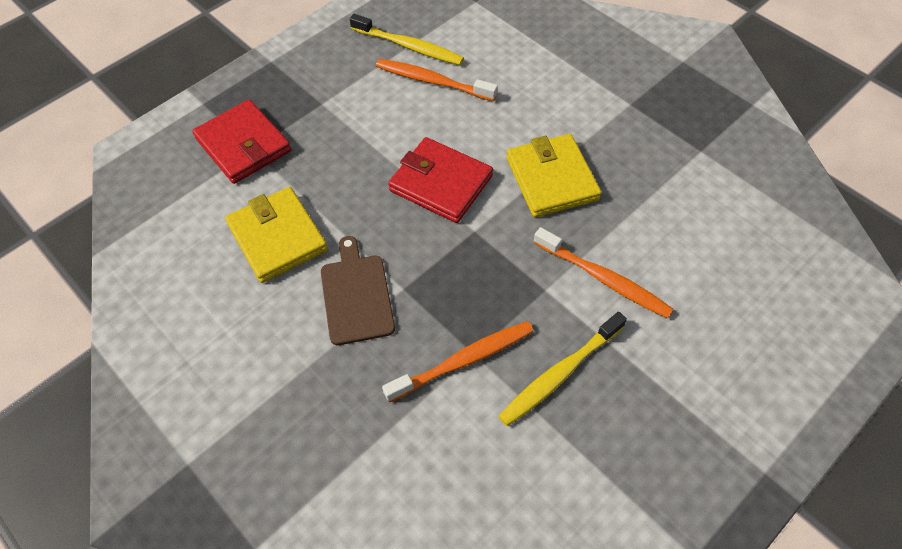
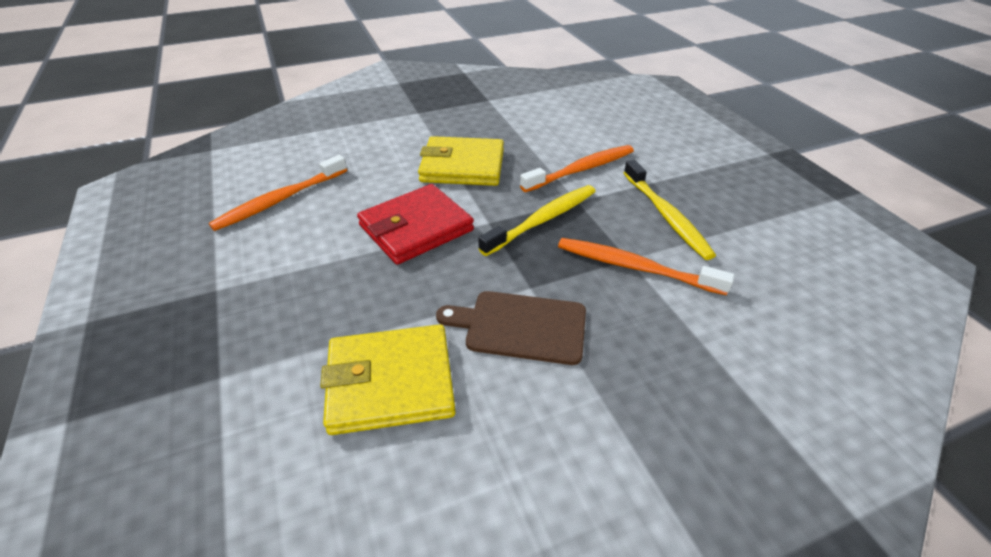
camera: 70 degrees left, 15 degrees down
red wallet [192,100,291,184] -> none
yellow toothbrush [350,14,464,65] -> yellow toothbrush moved to [478,185,596,256]
orange toothbrush [382,321,534,402] -> orange toothbrush turned 60 degrees counterclockwise [558,238,734,295]

